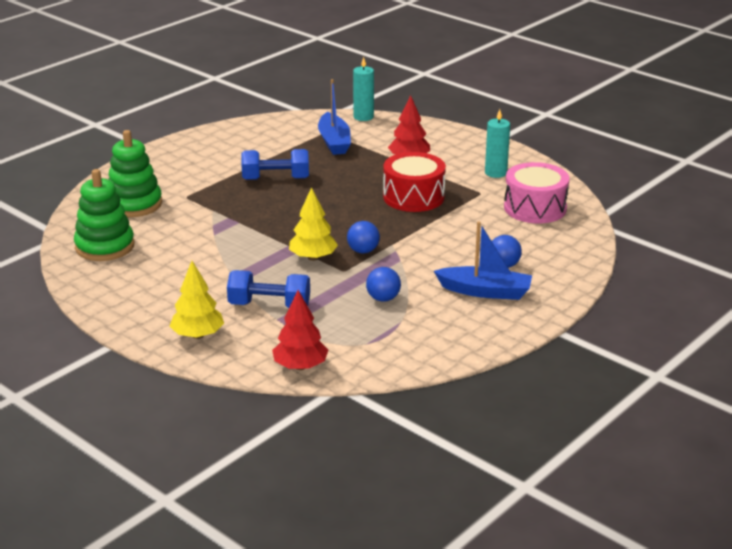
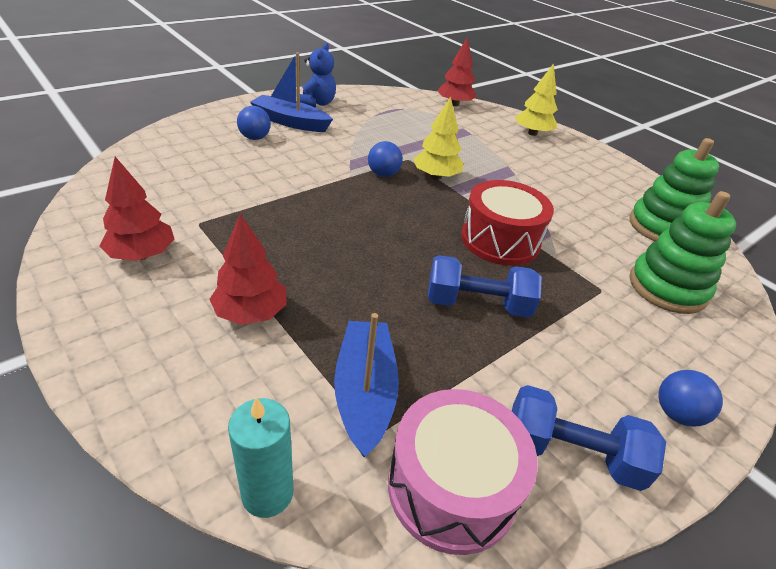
camera: 175 degrees left, 10 degrees up
blue dumbbell [227,270,310,308] -> blue dumbbell moved to [512,385,666,491]
blue ball [366,267,401,302] -> blue ball moved to [658,370,723,427]
red drum [383,152,446,212] -> red drum moved to [461,180,554,266]
turquoise candle [485,109,510,178] -> red tree [100,157,175,261]
pink drum [504,162,570,223] -> pink drum moved to [388,389,538,555]
none -> blue teddy bear [300,43,336,108]

